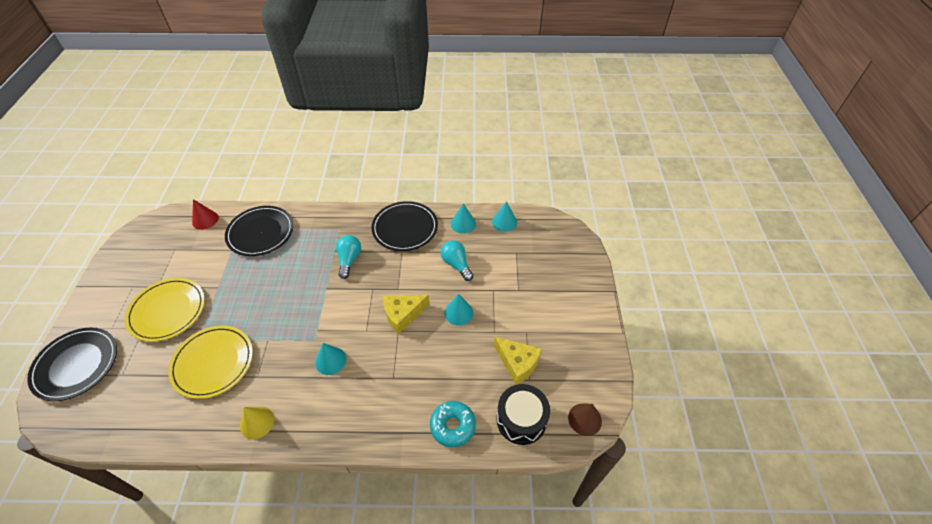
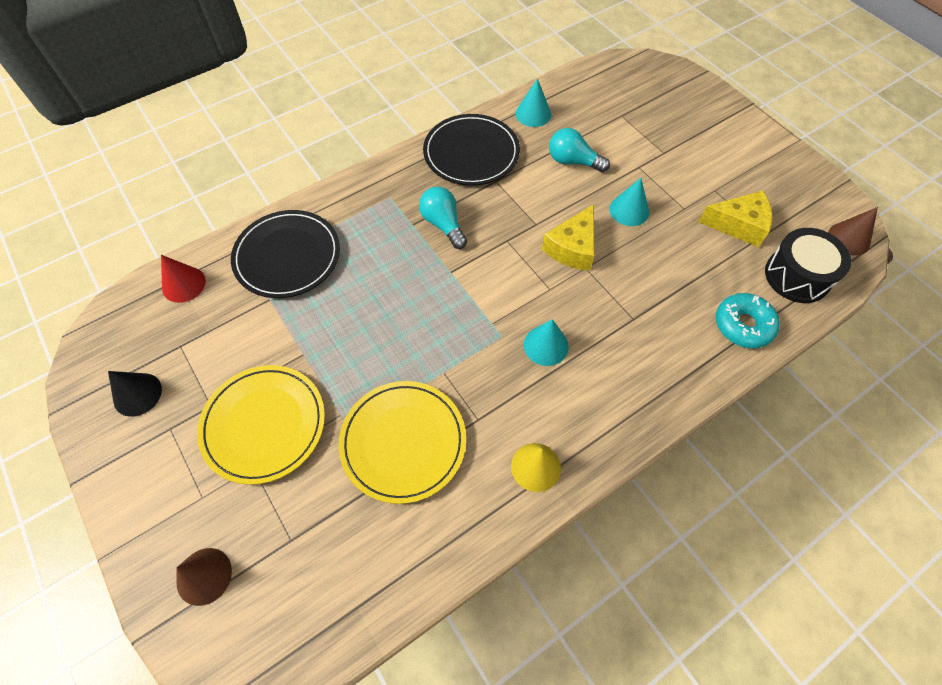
camera: 35 degrees left, 10 degrees up
black plate [27,327,117,401] -> brown cone [176,548,232,606]
turquoise cone [492,201,517,232] -> none
none -> black cone [108,371,162,417]

